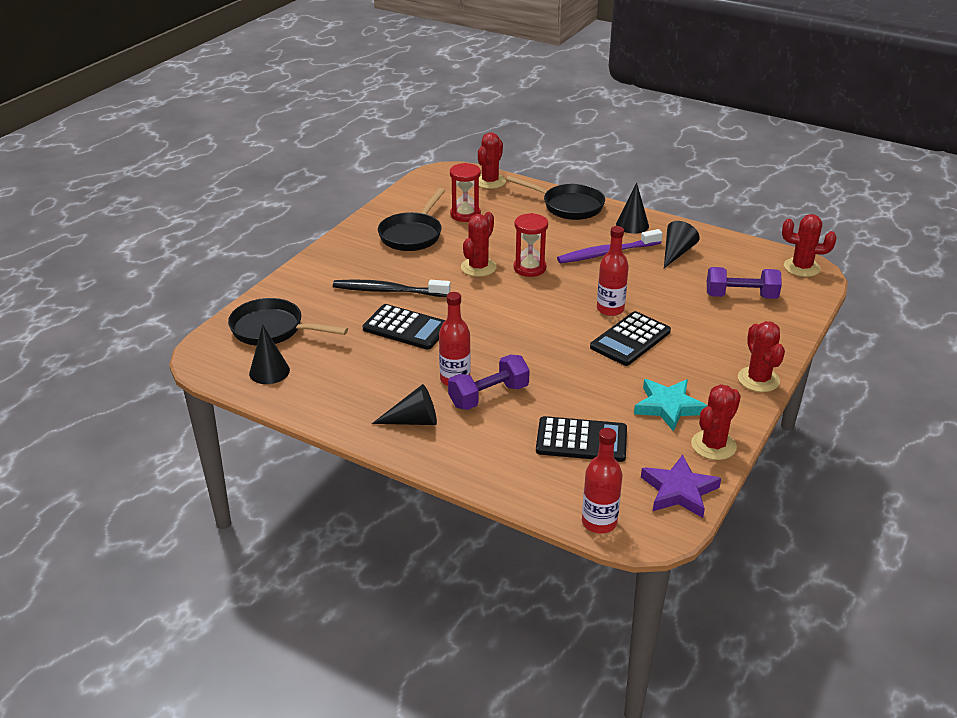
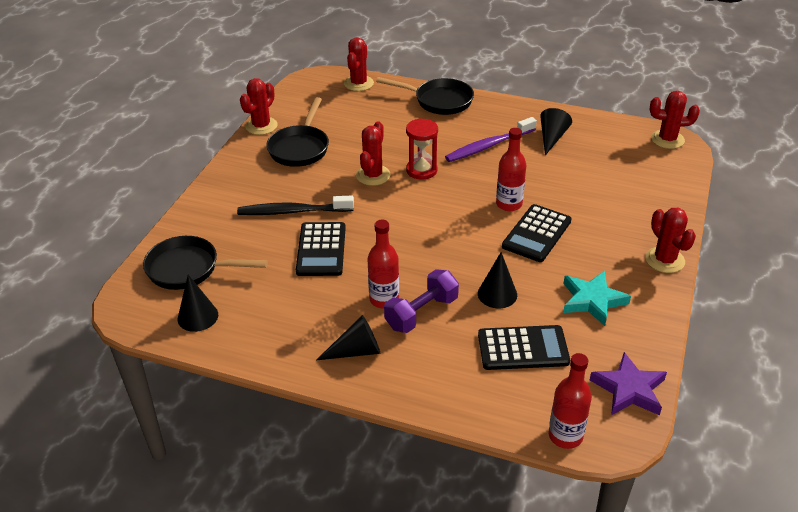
camera: 10 degrees left, 5 degrees up
black calculator [363,304,446,350] -> black calculator turned 75 degrees clockwise [296,222,346,276]
red hourglass [450,163,481,222] -> none
black cone [616,183,649,234] -> black cone moved to [478,252,517,308]
red cactus [691,384,741,460] -> red cactus moved to [240,78,278,135]
purple dumbbell [707,267,782,299] -> none

